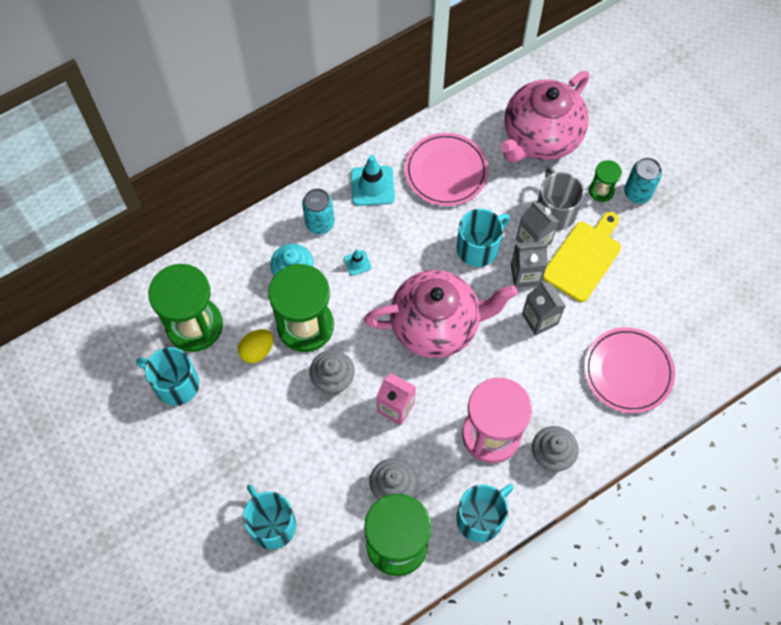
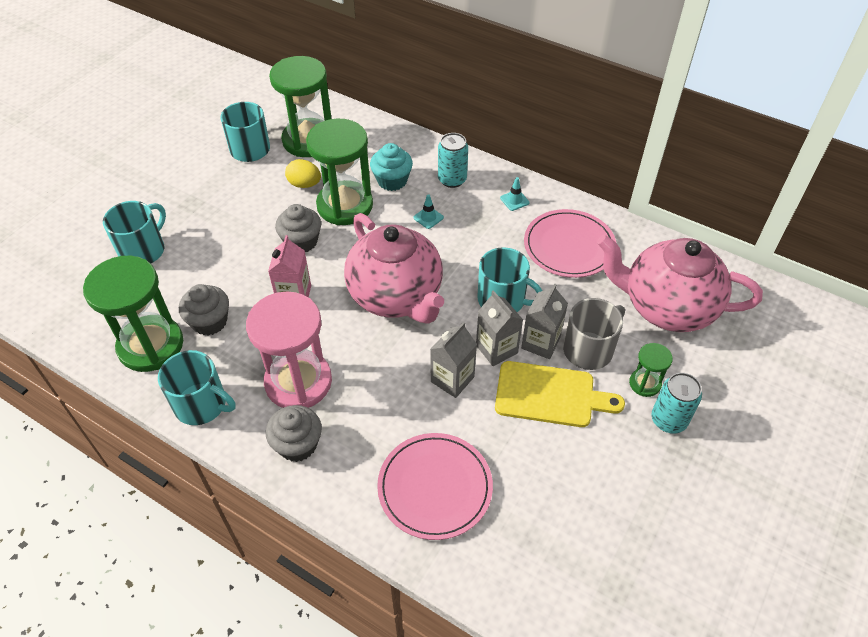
camera: 65 degrees right, 15 degrees down
turquoise traffic cone [351,155,395,206] -> turquoise traffic cone [500,177,529,211], size x0.52

